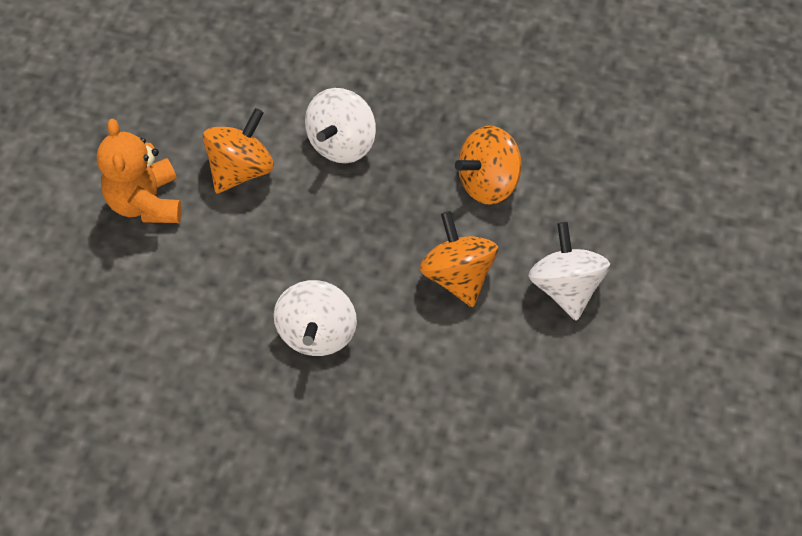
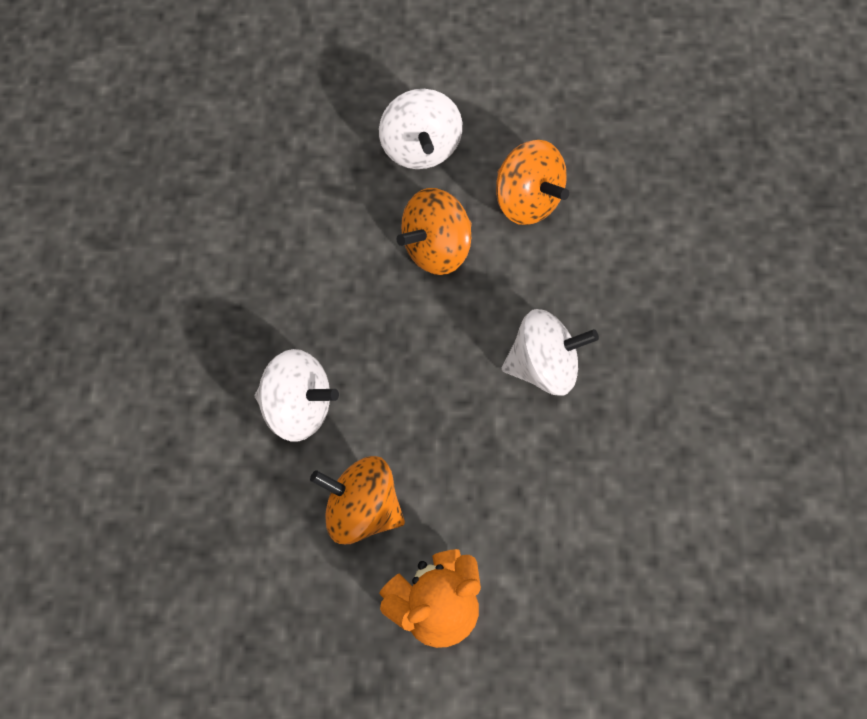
camera: 105 degrees left, 10 degrees up
orange spinning top [455,126,522,205] -> orange spinning top moved to [496,140,569,225]
white spinning top [528,222,610,321] -> white spinning top turned 75 degrees counterclockwise [379,89,462,169]

